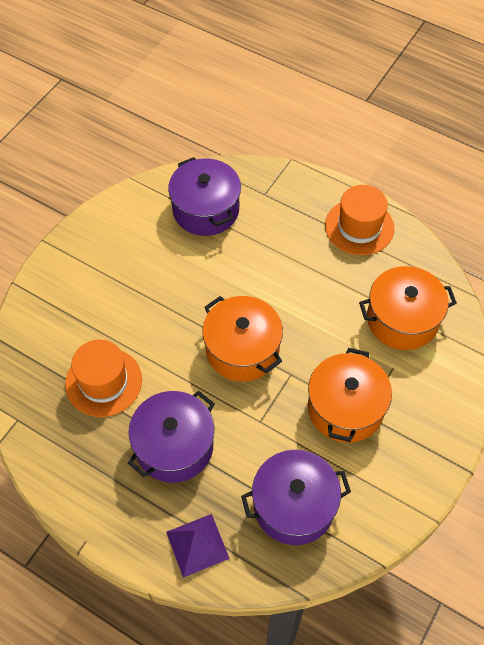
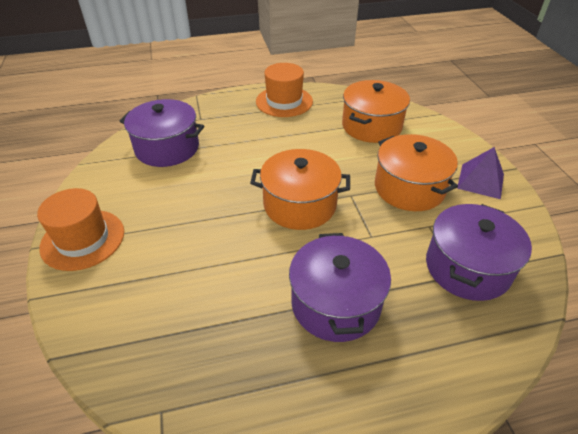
camera: 45 degrees left, 15 degrees down
orange hat [65,340,142,417] -> orange hat moved to [37,188,124,271]
purple pyramid [166,514,230,578] -> purple pyramid moved to [457,147,504,199]

